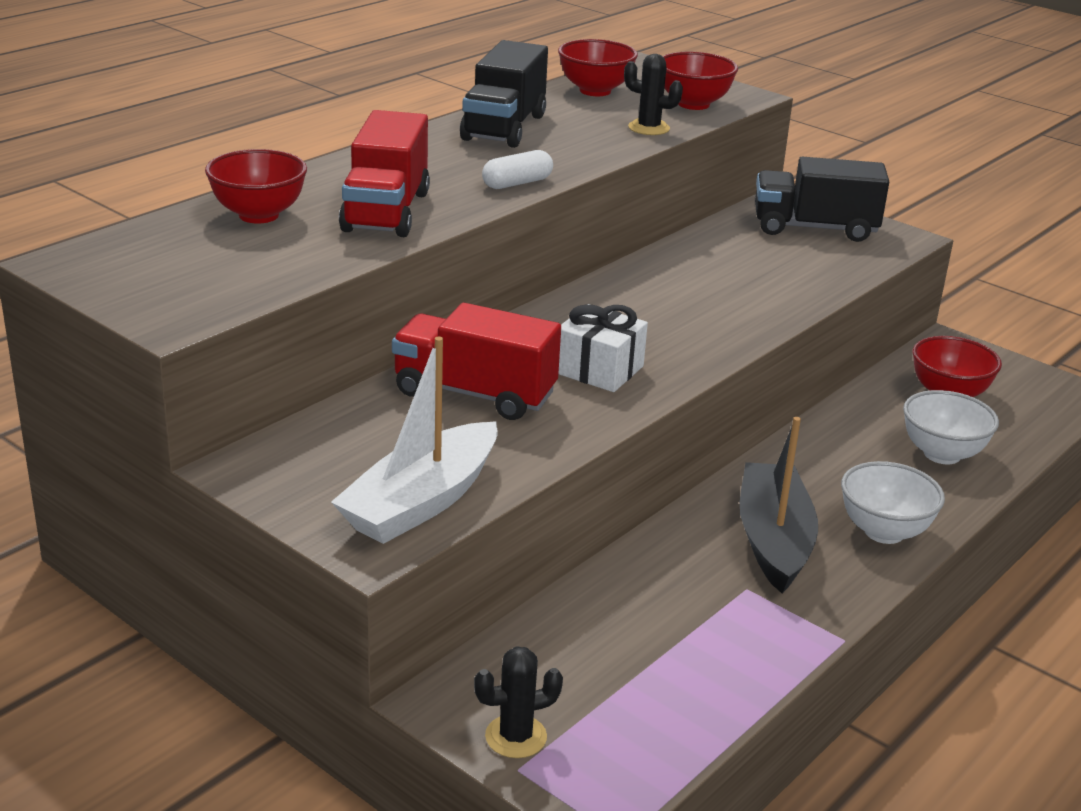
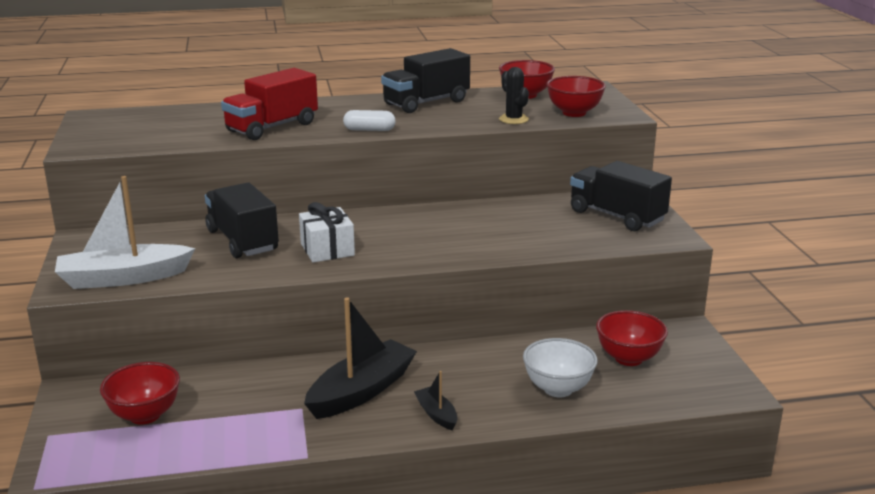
camera: 40 degrees right, 5 degrees down
red bowl [205,149,307,224] -> red bowl moved to [100,362,180,425]
red truck [392,303,561,420] -> black truck [205,183,279,258]
black cactus [474,646,563,758] -> none
white bowl [841,461,945,544] -> black boat [414,371,458,430]

